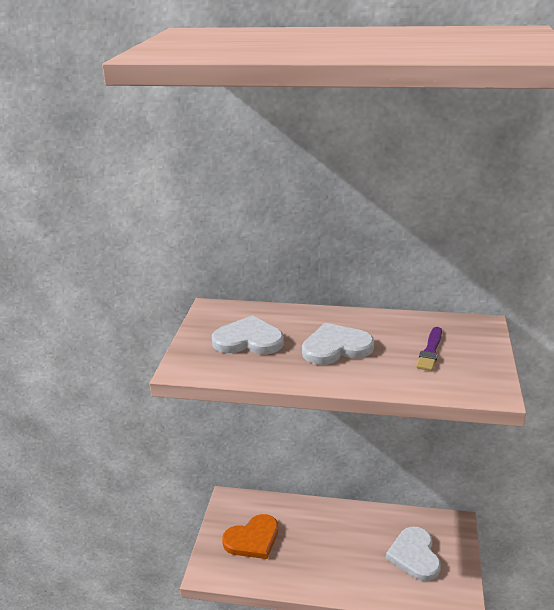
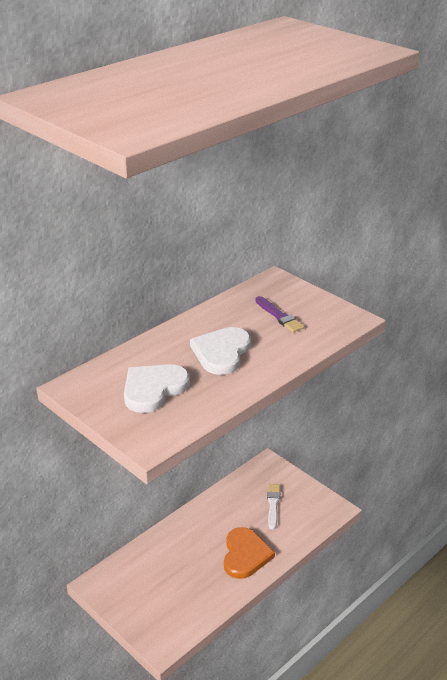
camera: 55 degrees left, 5 degrees up
orange heart [222,514,278,559] -> orange heart moved to [224,527,275,579]
white heart [386,526,441,581] -> white brush [267,484,280,530]

